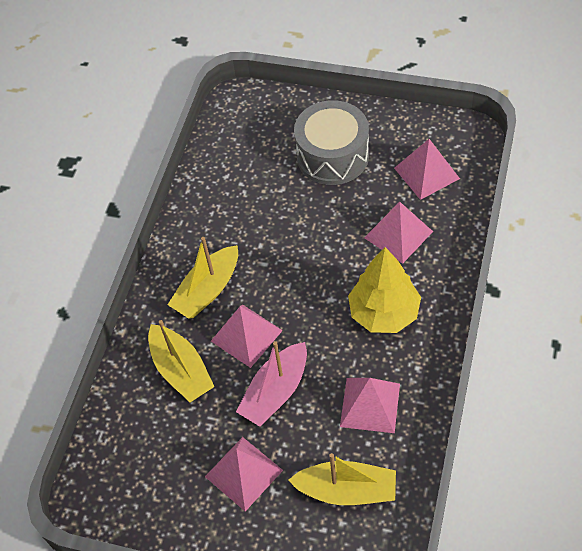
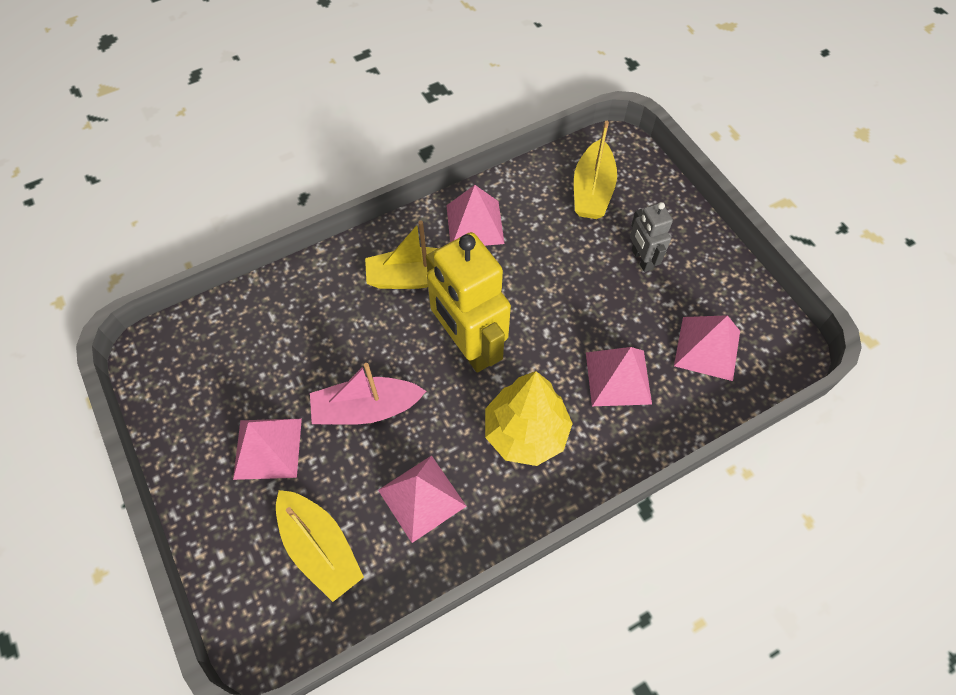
camera: 40 degrees right, 5 degrees up
yellow boat [148,320,215,402] -> yellow boat moved to [574,121,617,219]
pink pyramid [211,305,283,368] -> pink pyramid moved to [446,185,505,246]
grey drum [294,100,369,185] -> grey robot [630,202,673,272]
none -> yellow robot [426,232,511,373]

